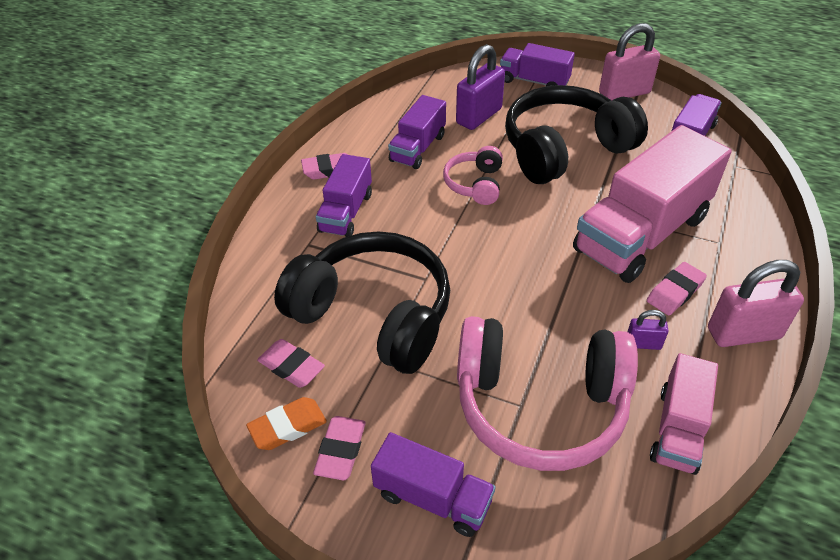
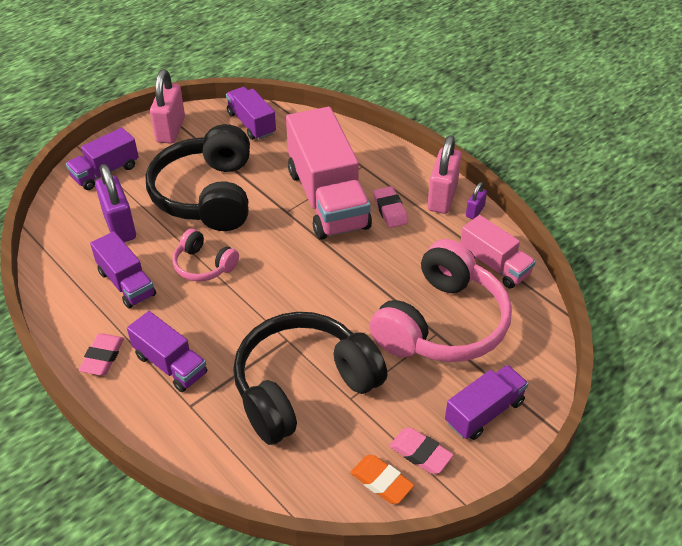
camera: 65 degrees left, 0 degrees up
orange eraser [246,397,327,450] -> orange eraser turned 45 degrees counterclockwise [350,455,414,504]
pink eraser [257,339,325,388] -> none
purple padlock [627,310,669,350] -> purple padlock moved to [466,182,487,219]

